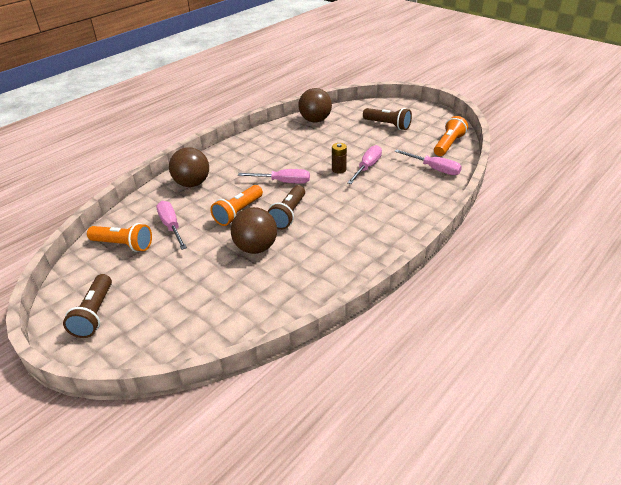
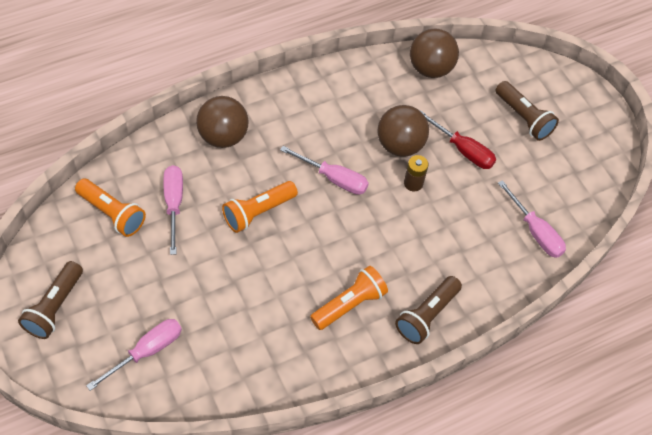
camera: 15 degrees right, 20 degrees up
brown ball [231,207,277,254] -> brown ball moved to [378,105,429,157]
brown flashlight [267,185,305,230] -> brown flashlight moved to [395,276,462,344]
pink screwdriver [347,145,382,184] -> pink screwdriver moved to [86,319,182,391]
orange flashlight [434,116,468,156] -> orange flashlight moved to [310,266,388,330]
none -> red screwdriver [420,110,496,169]

